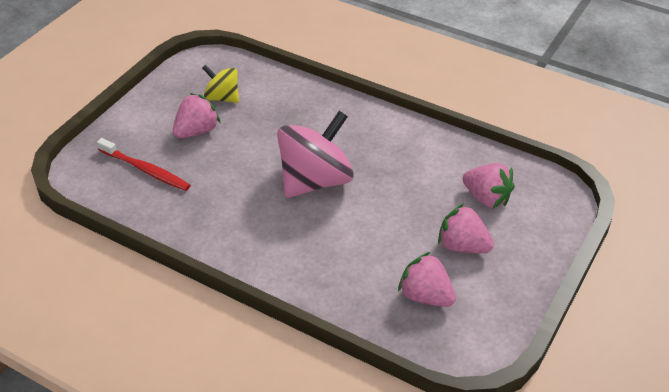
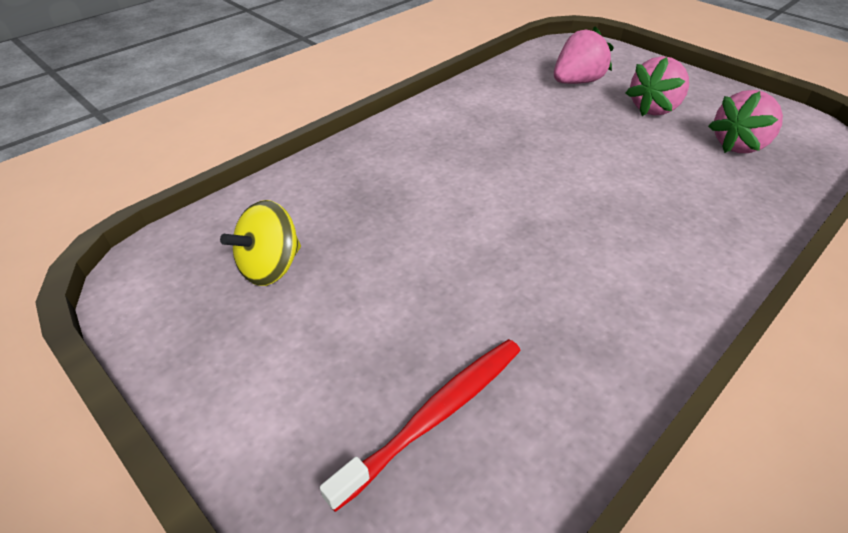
camera: 75 degrees left, 0 degrees up
pink strawberry [173,93,220,138] -> none
pink spinning top [277,111,354,198] -> none

